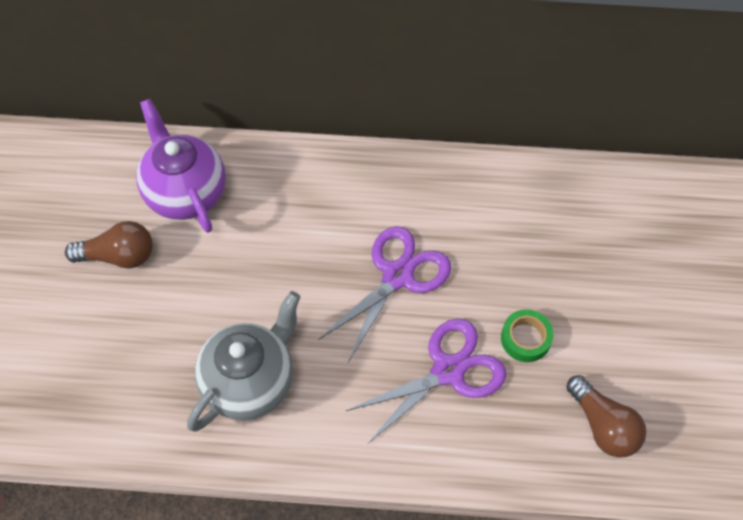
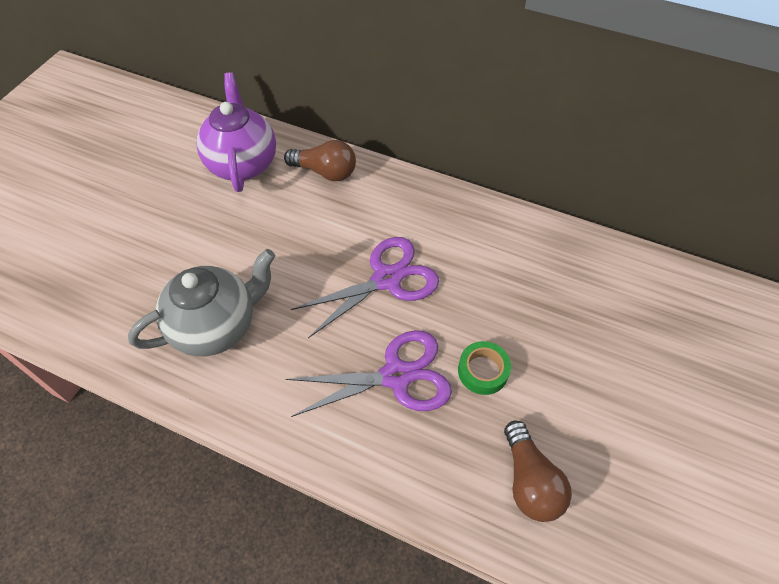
camera: 20 degrees right, 5 degrees down
brown light bulb [65,221,153,269] -> brown light bulb moved to [284,140,356,181]

